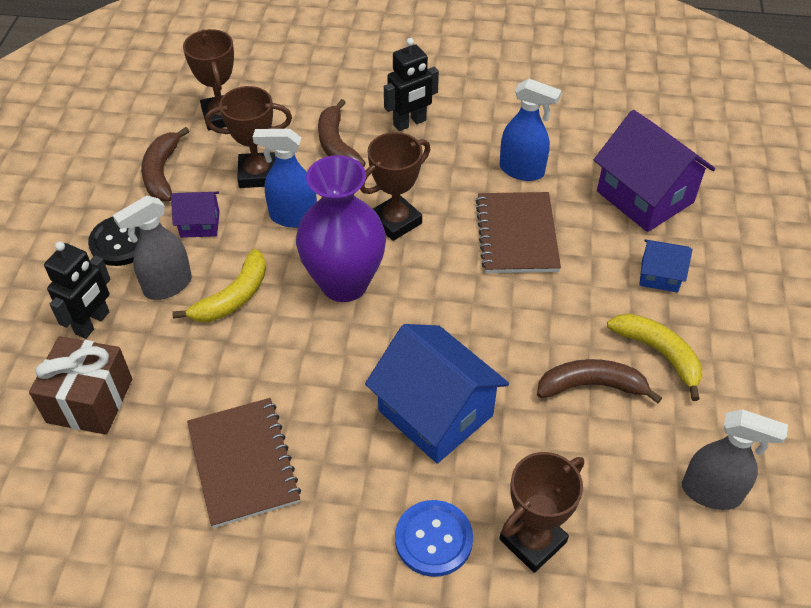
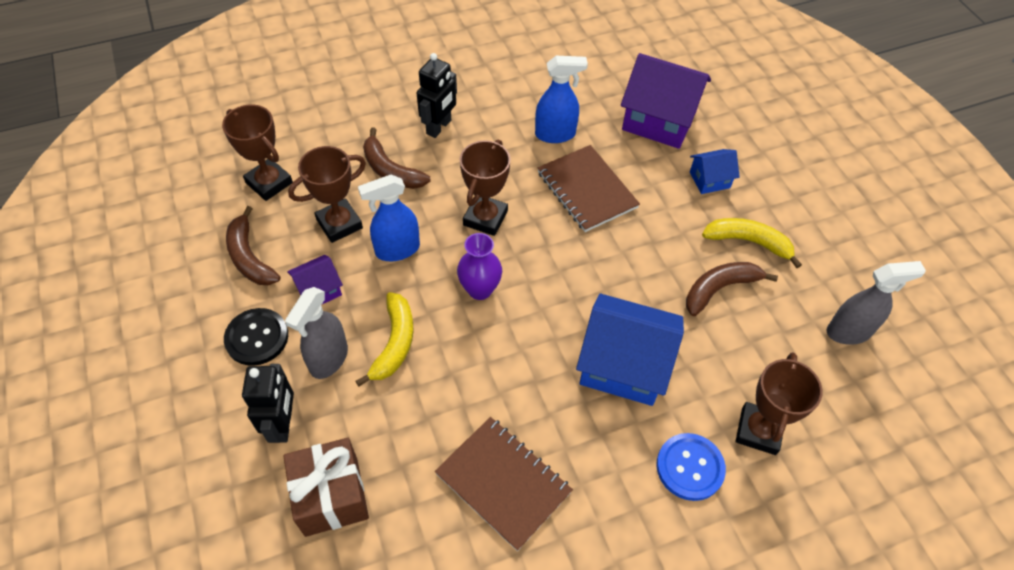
camera: 30 degrees left, 5 degrees up
purple vase [296,155,386,302] -> purple vase [457,233,502,300], size x0.56

